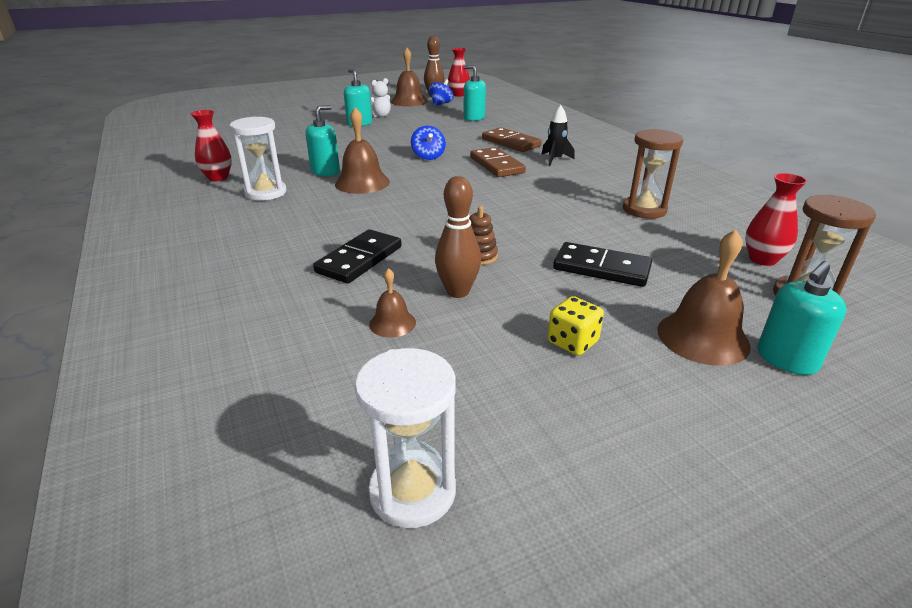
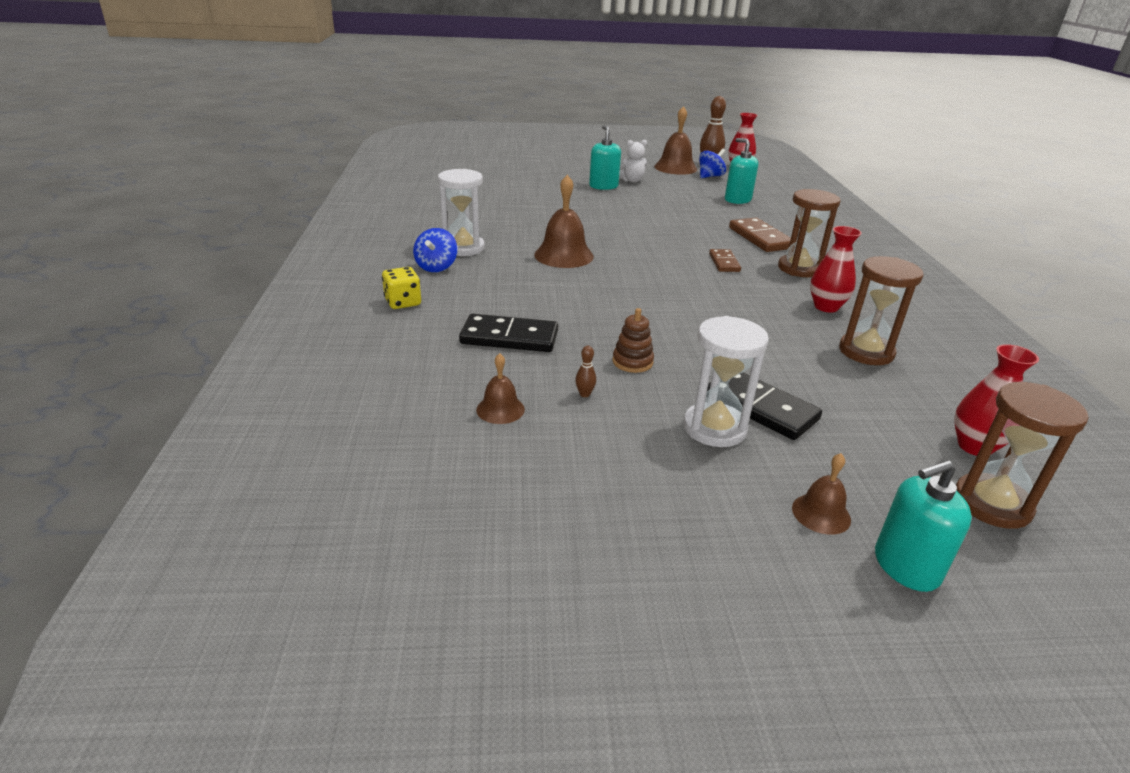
camera: 20 degrees right, 0 degrees up
red vase [191,110,232,181] -> red vase moved to [810,226,862,313]
turquoise soap dispenser [305,105,340,176] -> none
black domino [313,229,402,283] -> black domino turned 45 degrees clockwise [459,314,558,352]
white hourglass [355,348,456,528] -> white hourglass moved to [683,316,769,447]
blue spinning top [411,126,446,160] -> blue spinning top moved to [413,228,457,272]
brown bowling pin [435,176,481,298] -> brown bowling pin [575,346,596,397], size x0.43
brown domino [470,147,526,177] -> brown domino [709,249,741,272], size x0.60
black rocket [541,105,575,166] -> brown hourglass [778,189,841,277]
yellow dice [547,296,604,356] -> yellow dice moved to [382,267,421,309]
brown bell [657,229,751,366] -> brown bell [792,453,851,535], size x0.55

